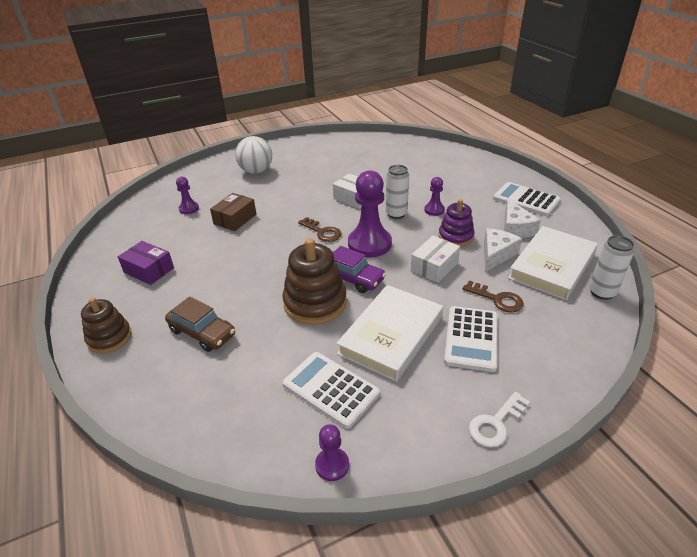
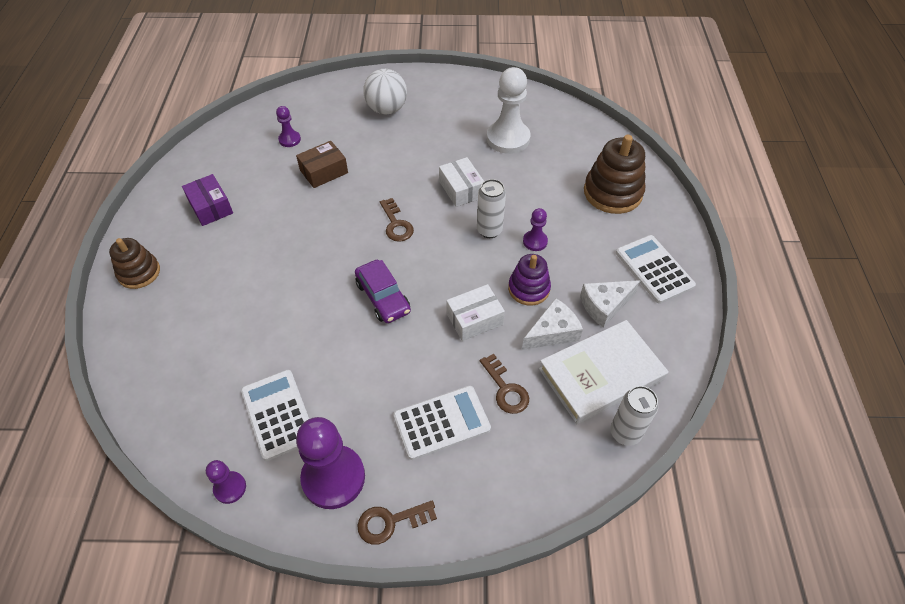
camera: 25 degrees right, 15 degrees up
brown car [165,297,235,352] -> none
brown stacking toy [282,238,347,325] -> brown stacking toy moved to [584,135,645,214]
white book [336,285,443,382] -> none
purple pawn [348,170,392,257] -> purple pawn moved to [296,417,365,509]
white calculator [444,306,498,372] -> white calculator turned 150 degrees counterclockwise [393,386,491,460]
white key [469,392,530,448] -> brown key [357,501,437,545]
white cheese [504,199,541,238] -> white cheese turned 45 degrees clockwise [580,280,641,328]
none -> white pawn [487,67,530,154]

